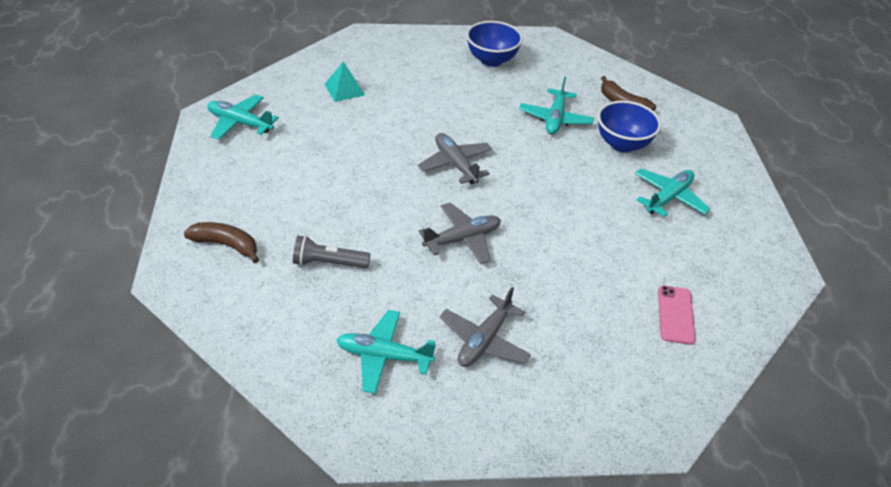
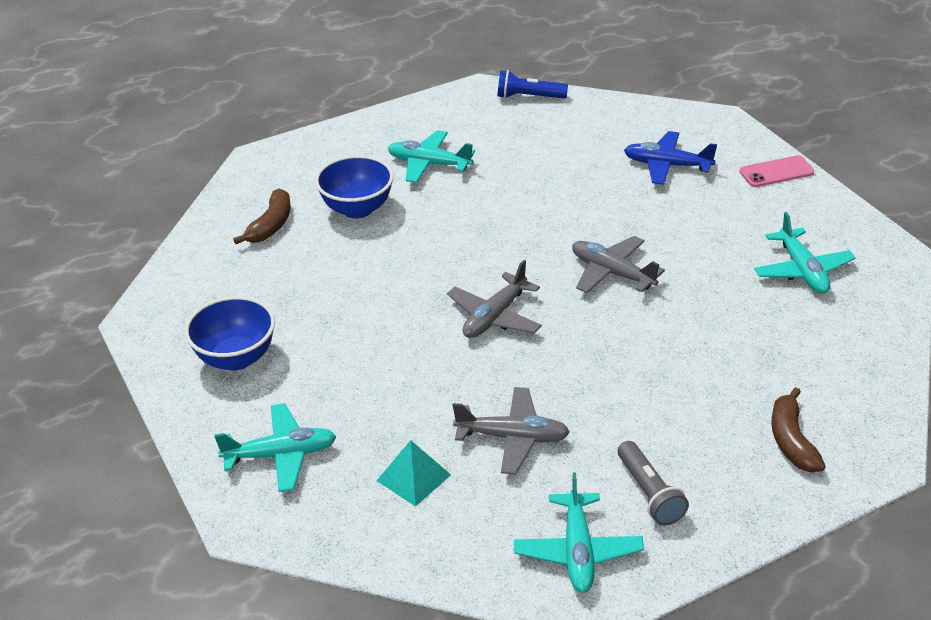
camera: 110 degrees left, 5 degrees down
grey flashlight [293,236,371,268] -> grey flashlight moved to [618,441,689,526]
grey plane [440,287,531,367] -> grey plane moved to [453,387,570,475]
turquoise plane [519,77,594,135] -> turquoise plane moved to [214,403,337,492]
pink phone [658,285,696,345] -> pink phone moved to [739,155,814,187]
none -> blue flashlight [498,70,568,99]
none -> blue plane [624,131,717,185]

